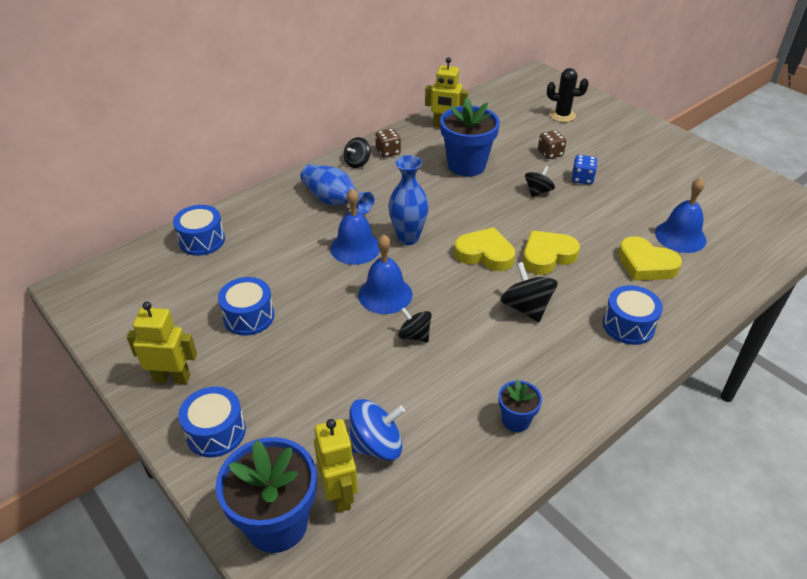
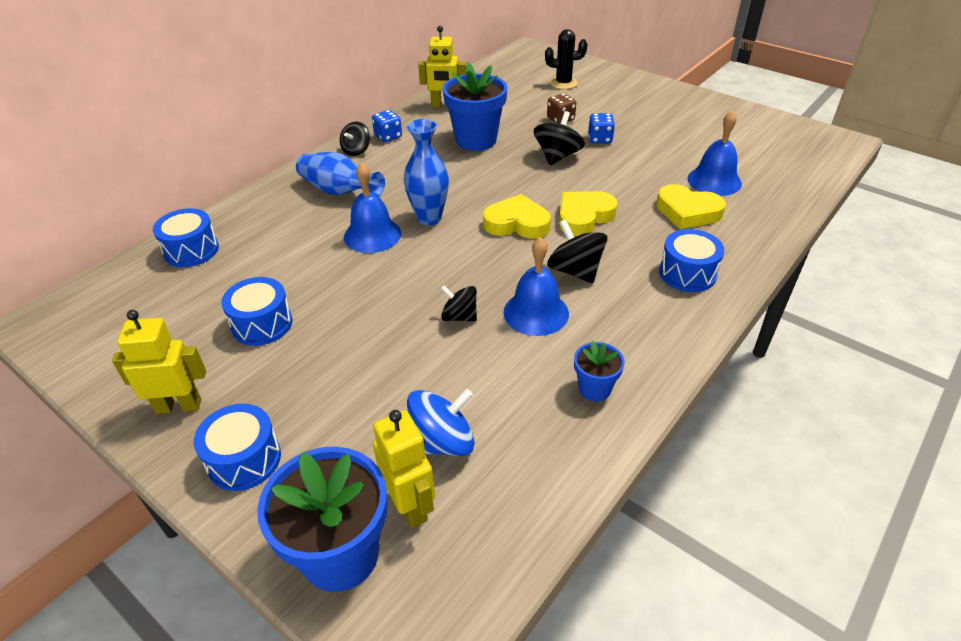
camera: 10 degrees left, 0 degrees up
blue bell [358,235,412,314] -> blue bell moved to [503,237,569,336]
brown dice [375,128,401,157] -> blue dice [372,110,402,142]
black spinning top [525,166,555,197] -> black spinning top [534,111,585,165], size x1.51

